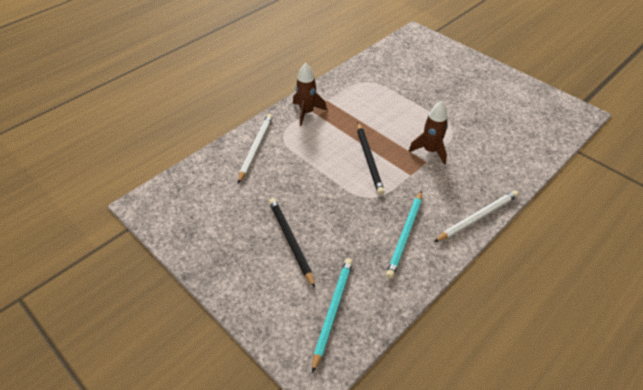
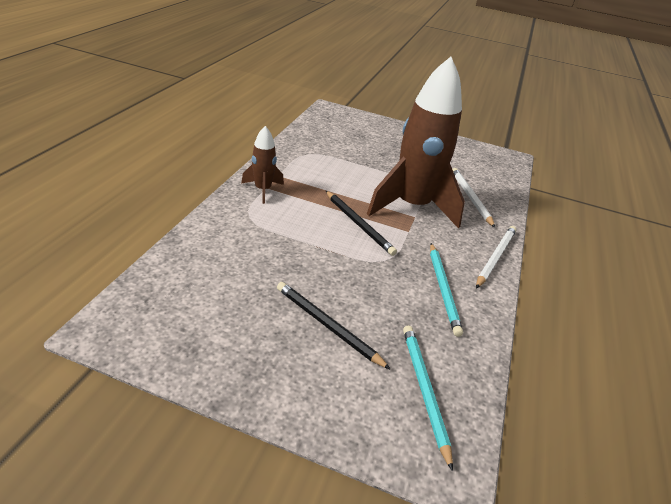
camera: 30 degrees left, 10 degrees down
white pencil [238,114,273,183] -> white pencil moved to [452,168,495,228]
brown rocket [409,101,448,165] -> brown rocket [367,57,465,229], size x2.17

